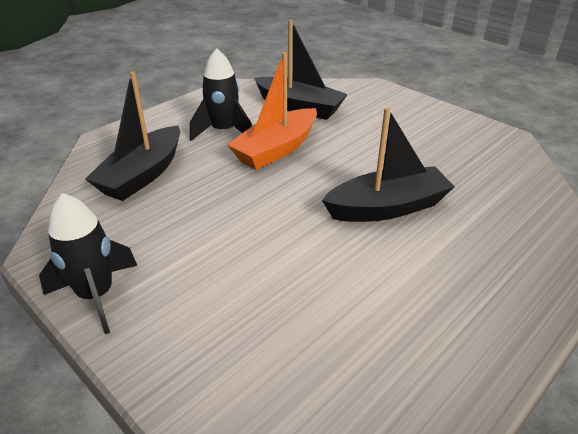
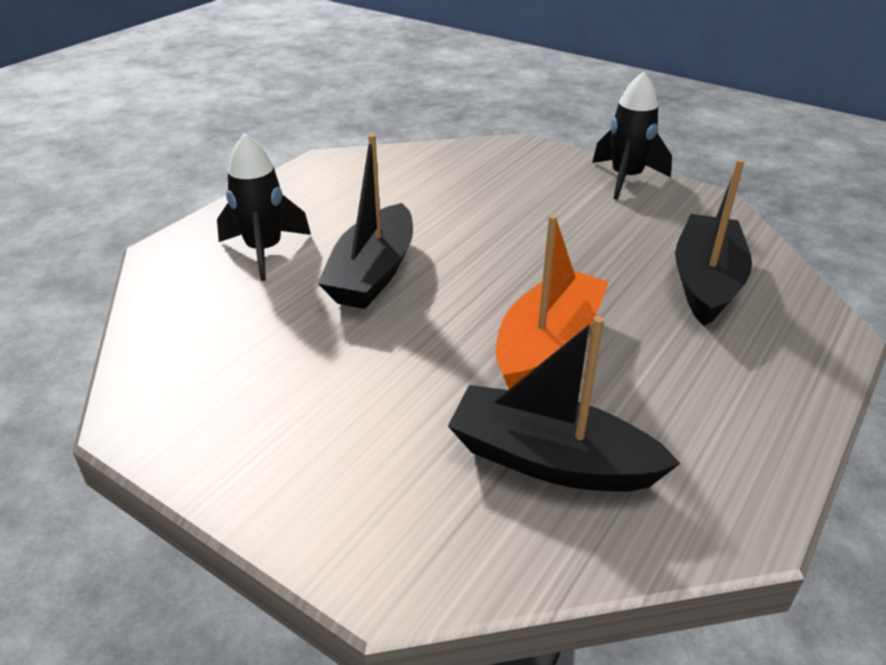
camera: 170 degrees right, 0 degrees up
black rocket [190,48,252,141] -> black rocket moved to [217,133,311,281]
black boat [322,107,455,222] -> black boat turned 45 degrees counterclockwise [318,134,413,309]

